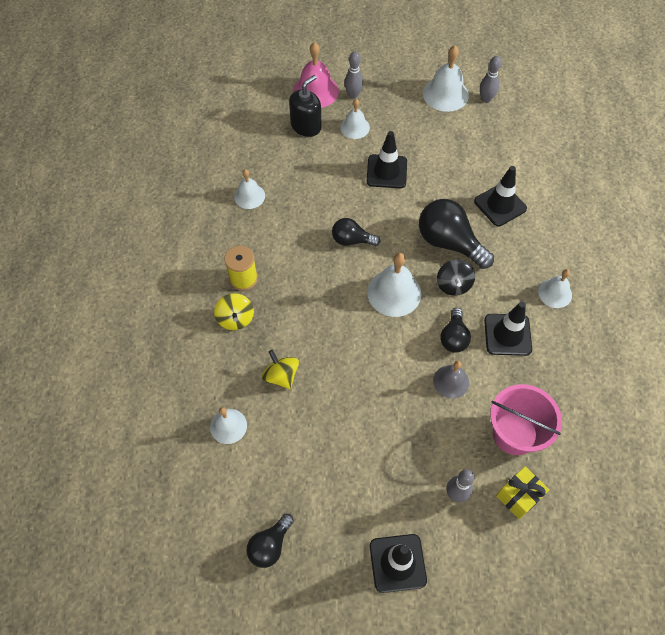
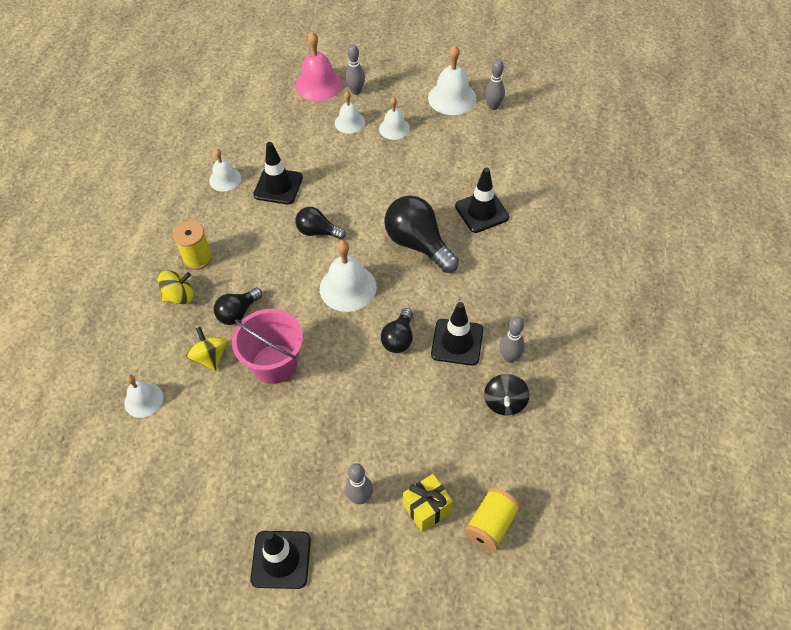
camera: 10 degrees right, 5 degrees down
yellow spinning top [214,293,254,330] -> yellow spinning top turned 105 degrees counterclockwise [158,270,193,304]
black light bulb [247,514,294,568] -> black light bulb moved to [214,288,262,325]
black soap dispenser [289,75,321,137] -> none
black traffic cone [366,131,407,188] -> black traffic cone moved to [253,142,303,205]
grey bell [433,361,469,398] -> none
black spinning top [437,259,475,296] -> black spinning top moved to [484,374,529,415]
pink bucket [490,384,562,455] -> pink bucket moved to [232,309,303,384]
white bell [538,269,572,308] -> white bell moved to [379,97,410,140]
none -> yellow spool [464,487,521,551]
none -> grey bowling pin [500,317,525,363]

